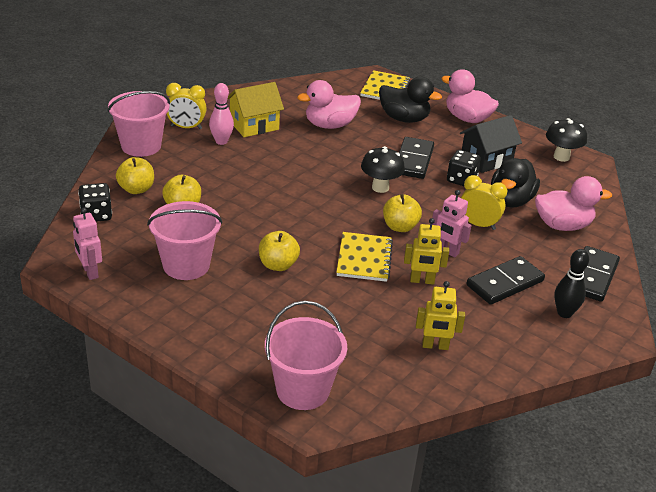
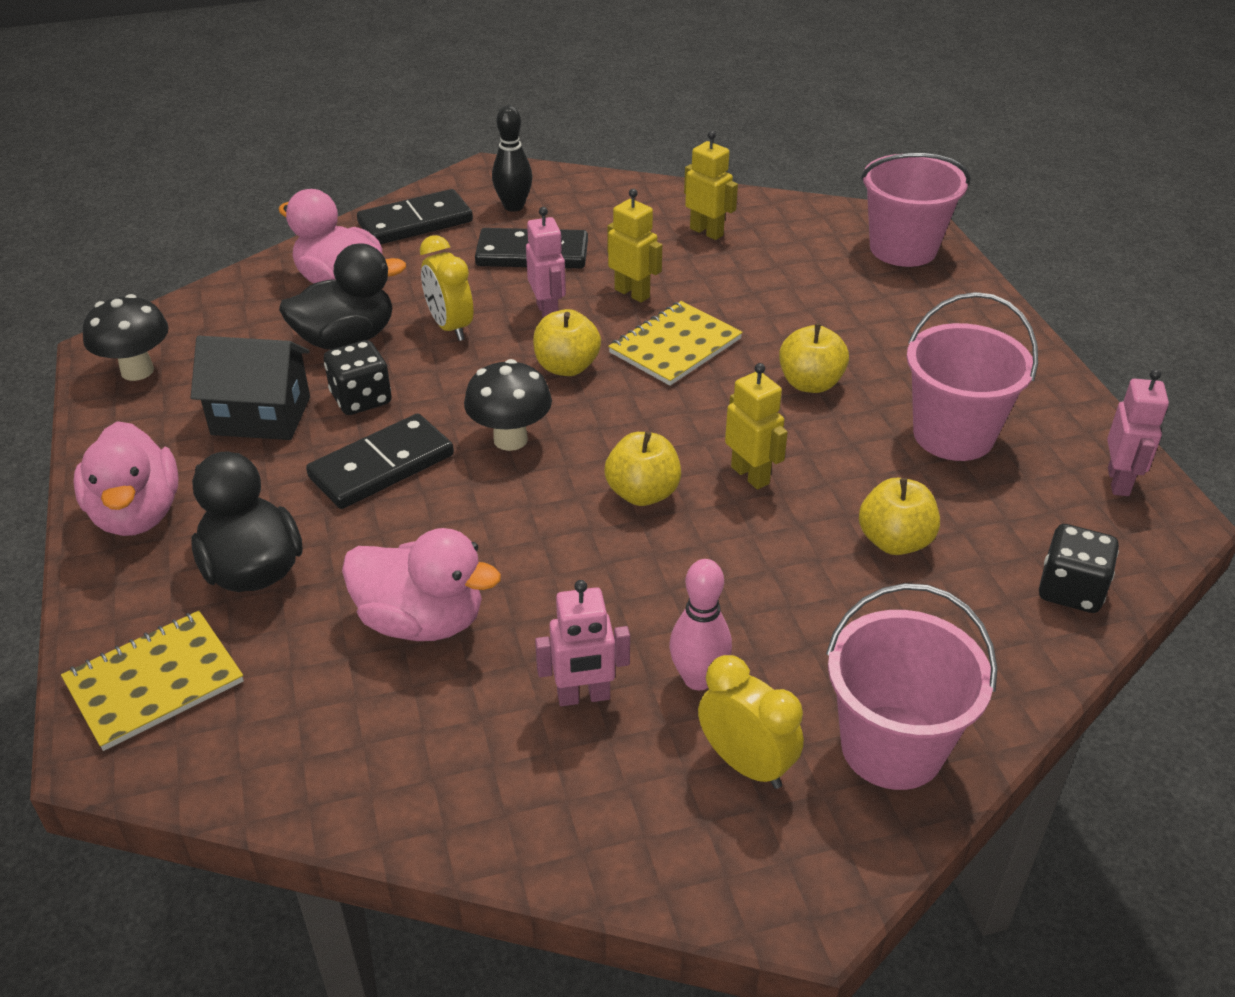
camera: 140 degrees left, 5 degrees up
yellow apple [116,157,154,194] -> yellow apple moved to [604,431,681,506]
yellow house [228,82,284,137] -> pink robot [535,580,630,706]
none -> yellow robot [725,363,788,490]

